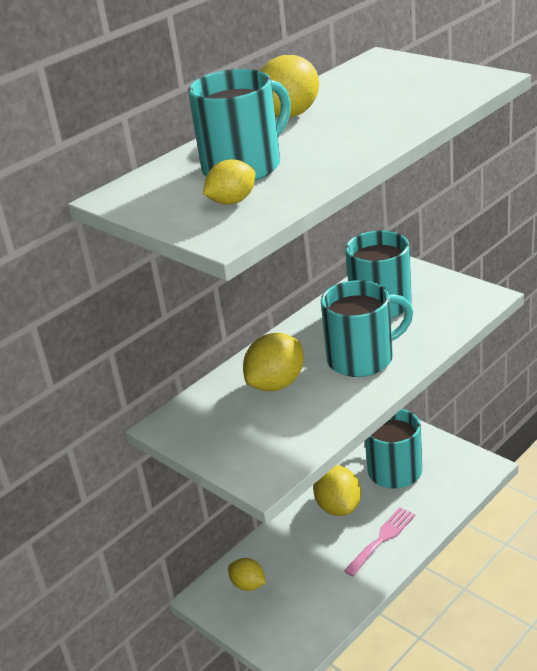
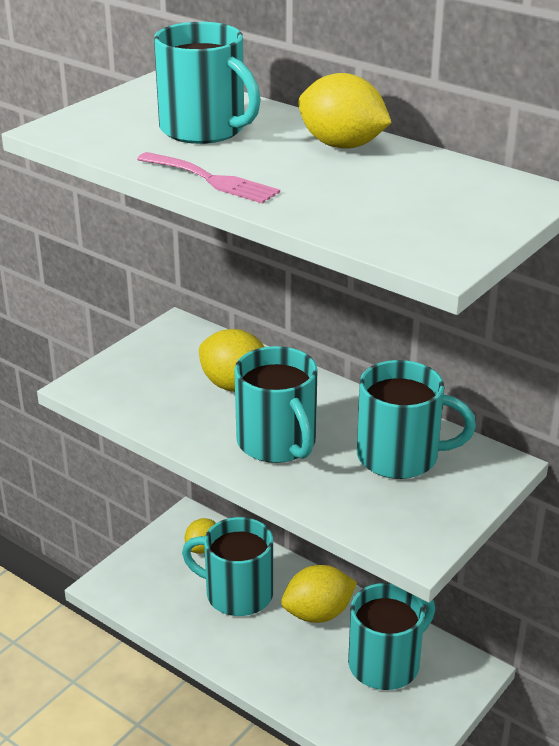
camera: 80 degrees right, 0 degrees up
yellow lemon [203,159,256,205] -> none
pink fork [344,507,416,576] -> pink fork moved to [137,152,280,204]
none -> turquoise mug [182,517,273,616]

